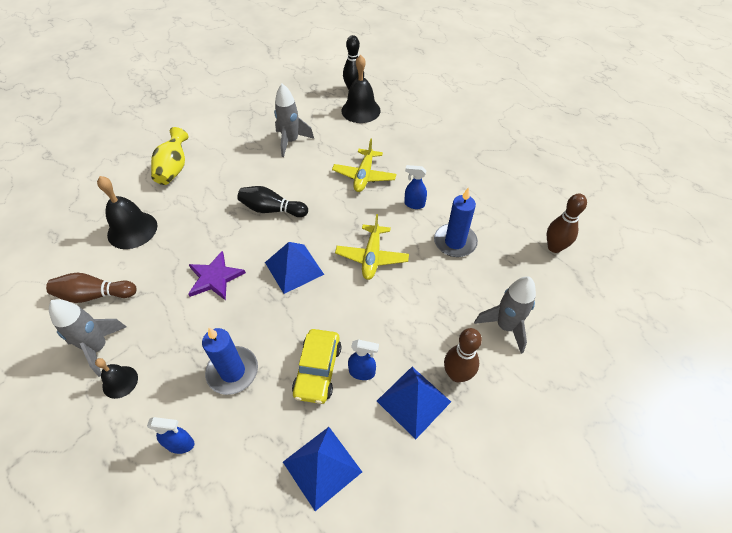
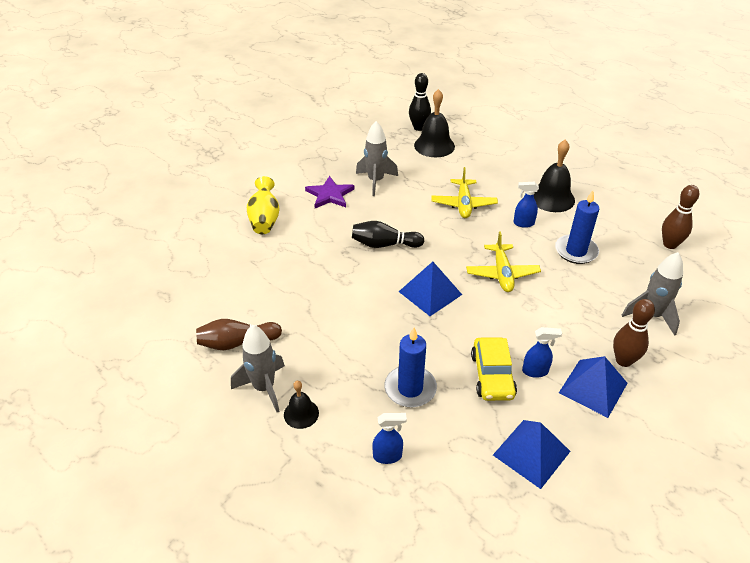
camera: 10 degrees left, 10 degrees down
black bell [97,176,157,249] -> black bell moved to [534,139,575,212]
purple star [188,251,246,300] -> purple star moved to [305,176,355,208]

